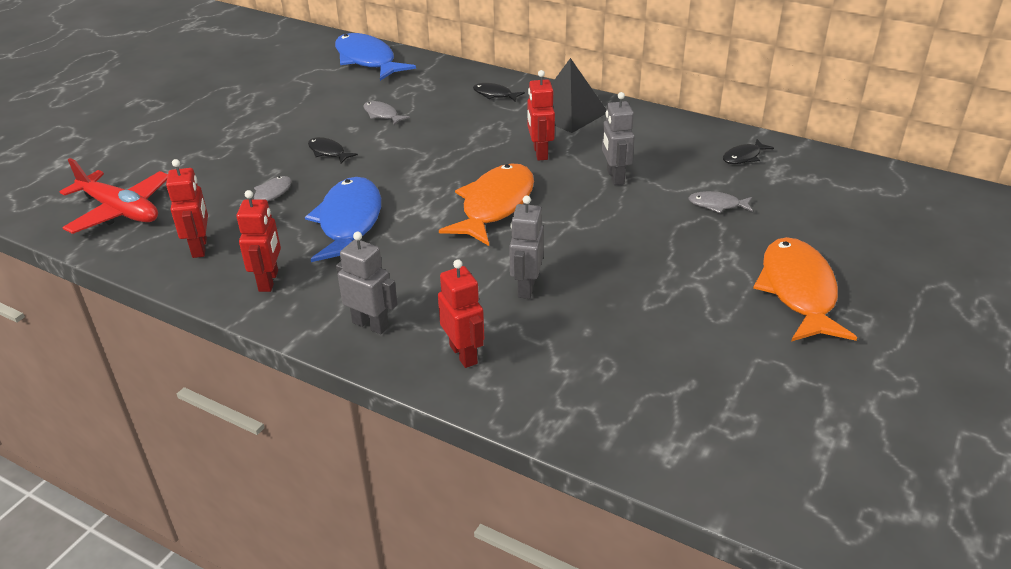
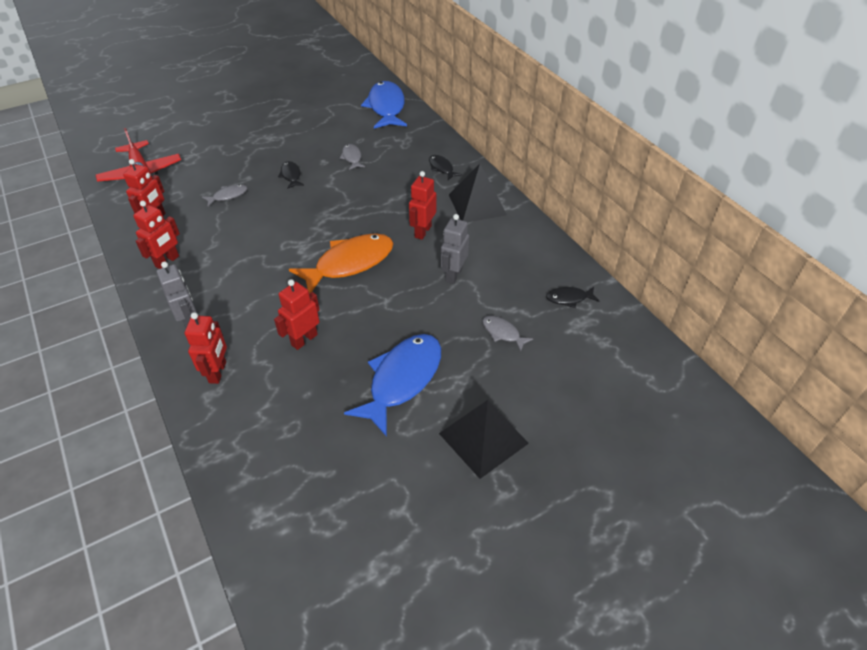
camera: 30 degrees right, 10 degrees up
blue fish [305,177,381,262] -> blue fish moved to [344,334,441,437]
grey robot [509,195,544,299] -> red robot [274,279,320,350]
orange fish [753,237,857,341] -> black pyramid [439,400,529,479]

